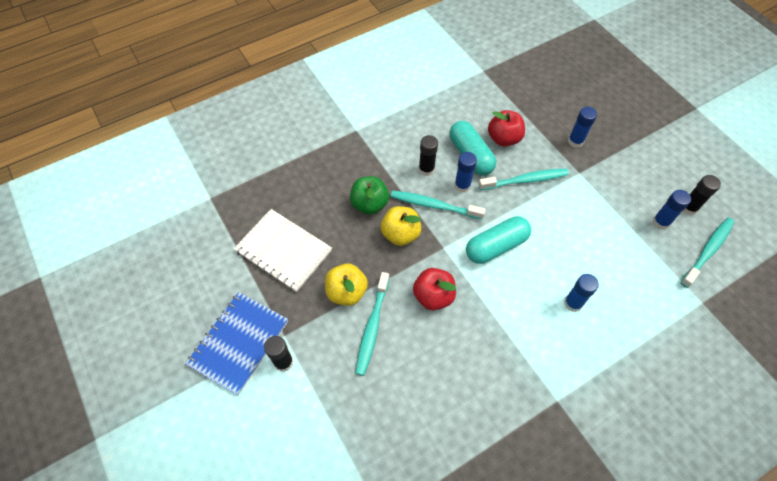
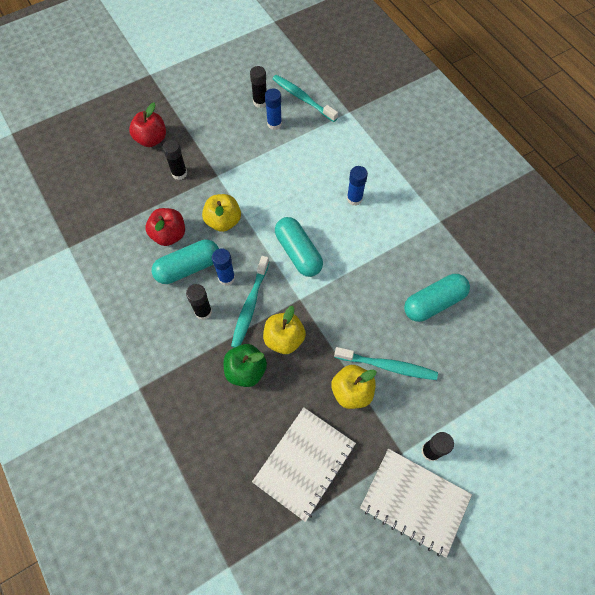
camera: 90 degrees left, 5 degrees up
blue notebook [185,292,288,395] -> white notebook [360,449,472,558]
red apple [413,268,456,310] -> red apple moved to [129,102,166,147]
turquoise toothbrush [478,168,569,190] -> yellow apple [202,194,241,232]
blue glue stick [568,107,597,148] -> black glue stick [162,140,187,180]
none -> turquoise capsule [404,274,470,322]

